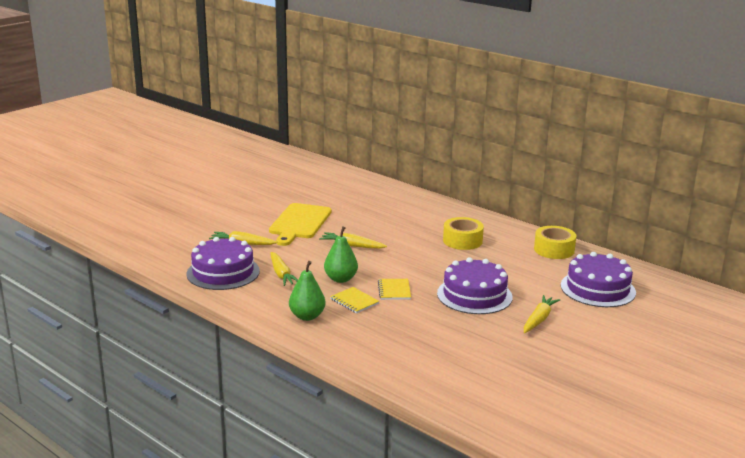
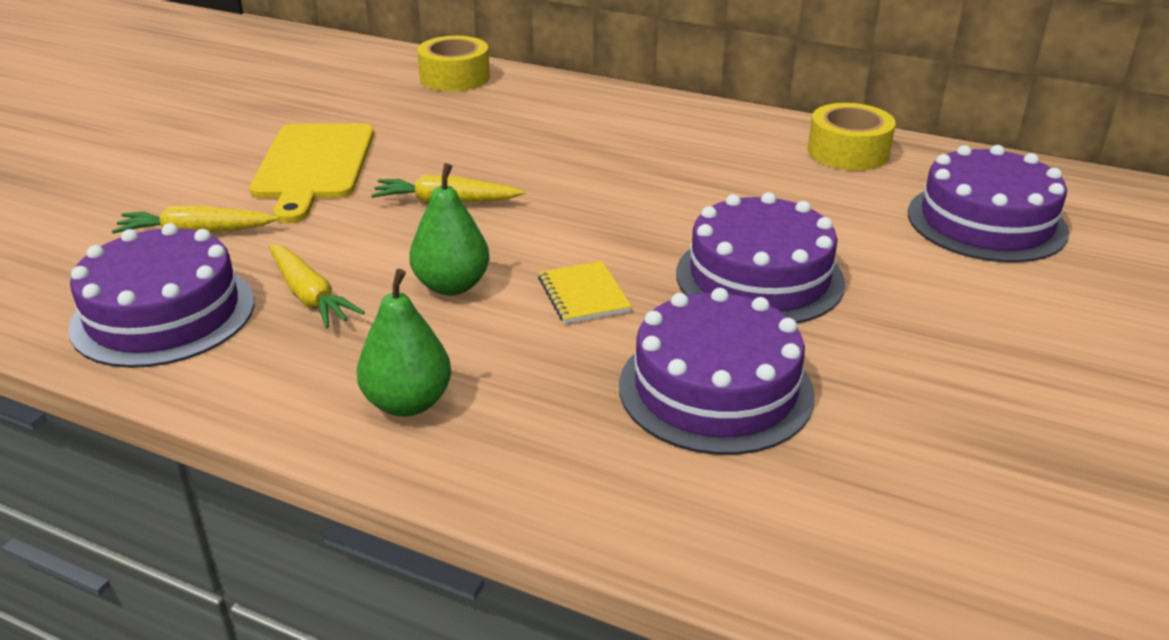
camera: 15 degrees left, 10 degrees up
yellow notebook [330,287,379,314] -> none
yellow tape [443,217,484,250] -> yellow tape moved to [417,36,490,91]
yellow carrot [524,295,560,333] -> none
none -> purple cake [619,288,814,455]

